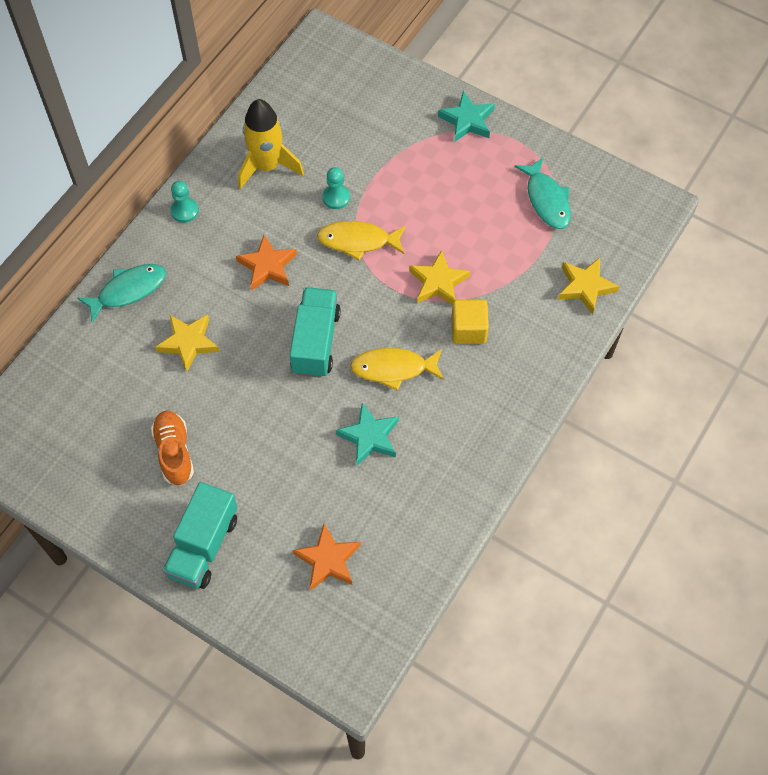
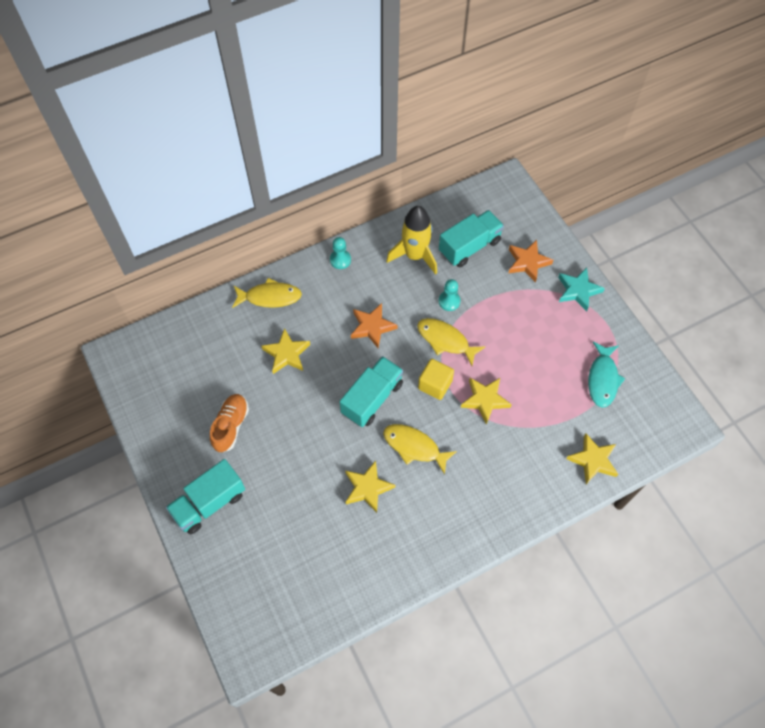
camera: 30 degrees right, 0 degrees up
turquoise fish [77,264,166,323] -> yellow fish [232,278,302,308]
orange star [293,524,360,590] -> orange star moved to [508,240,553,283]
turquoise star [336,403,399,466] -> yellow star [345,461,395,513]
yellow cube [451,300,489,344] -> yellow cube moved to [418,359,454,400]
none -> turquoise truck [439,210,504,267]

